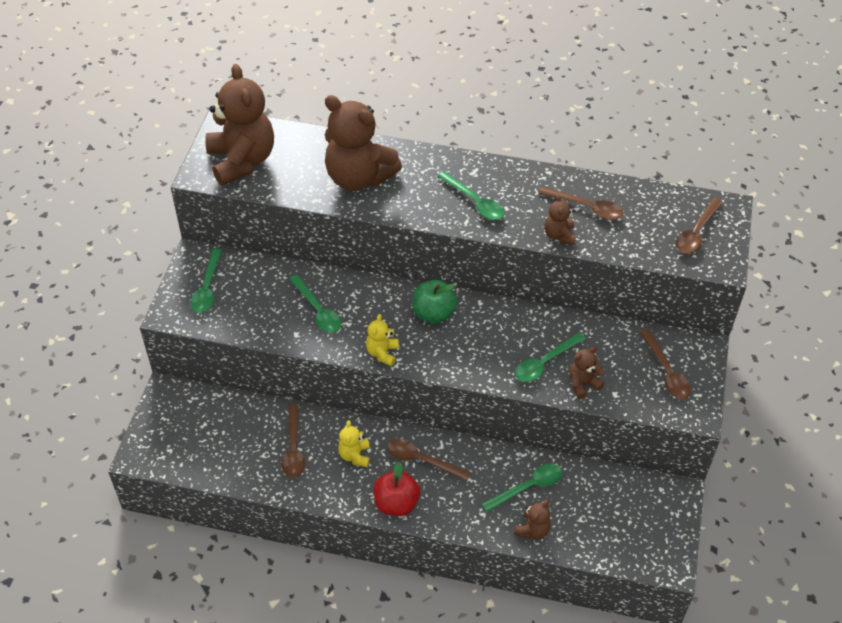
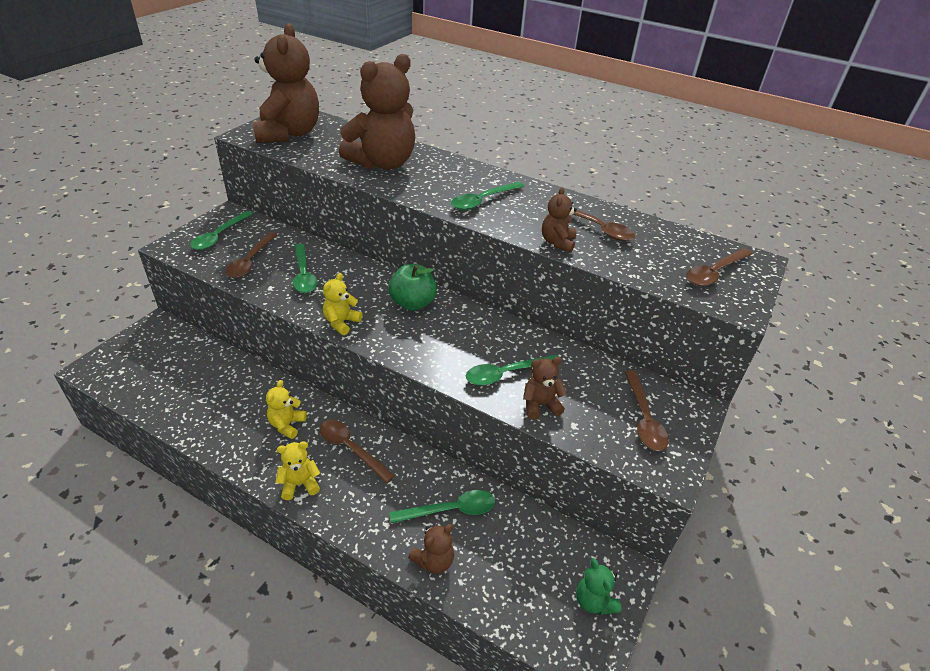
camera: 15 degrees right, 10 degrees down
brown spoon [281,404,305,478] -> brown spoon moved to [225,232,277,278]
brown teddy bear [325,95,402,191] -> brown teddy bear turned 90 degrees counterclockwise [339,54,415,170]
red apple [373,461,420,516] -> yellow teddy bear [275,441,320,500]
green spoon [437,171,505,220] -> green spoon turned 75 degrees clockwise [451,182,524,210]
none -> green teddy bear [576,558,621,615]

